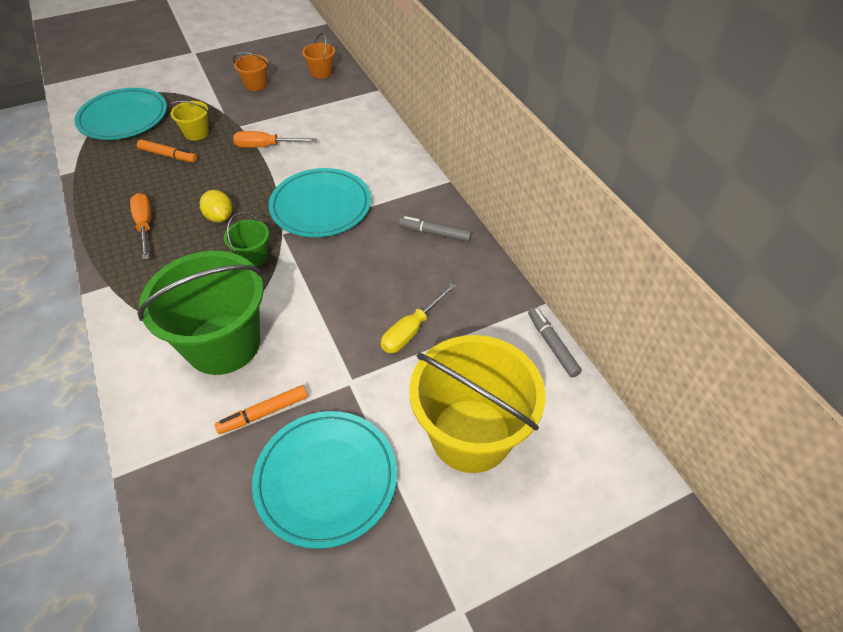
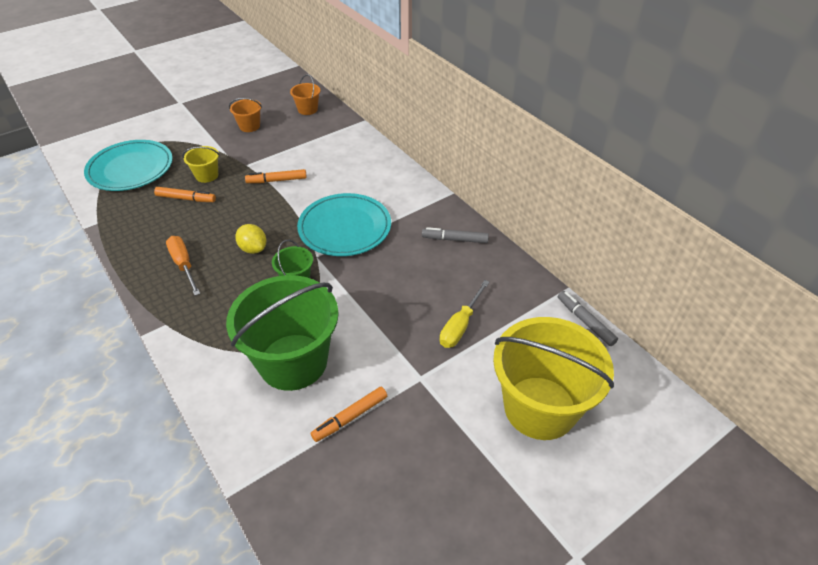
camera: 10 degrees left, 5 degrees down
orange screwdriver [233,131,317,148] -> orange marker [245,169,307,183]
turquoise plate [252,411,397,549] -> none

